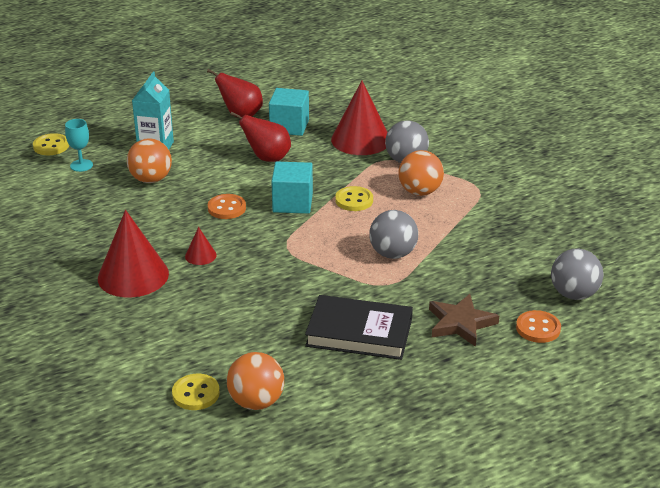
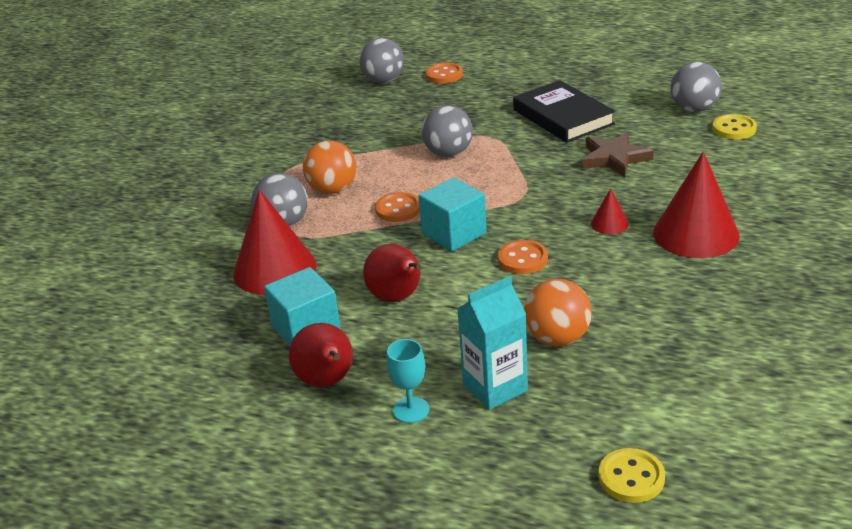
camera: 130 degrees left, 0 degrees up
turquoise goblet [65,119,93,172] -> turquoise goblet moved to [386,339,429,423]
orange ball [227,352,284,410] -> grey ball [670,62,722,112]
yellow button [335,186,373,211] -> orange button [375,192,420,222]
brown star [429,294,499,347] -> brown star moved to [582,132,654,177]

